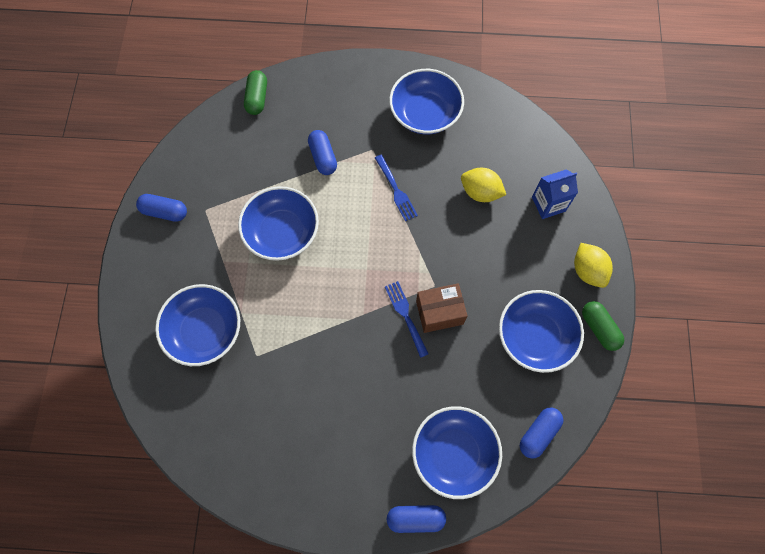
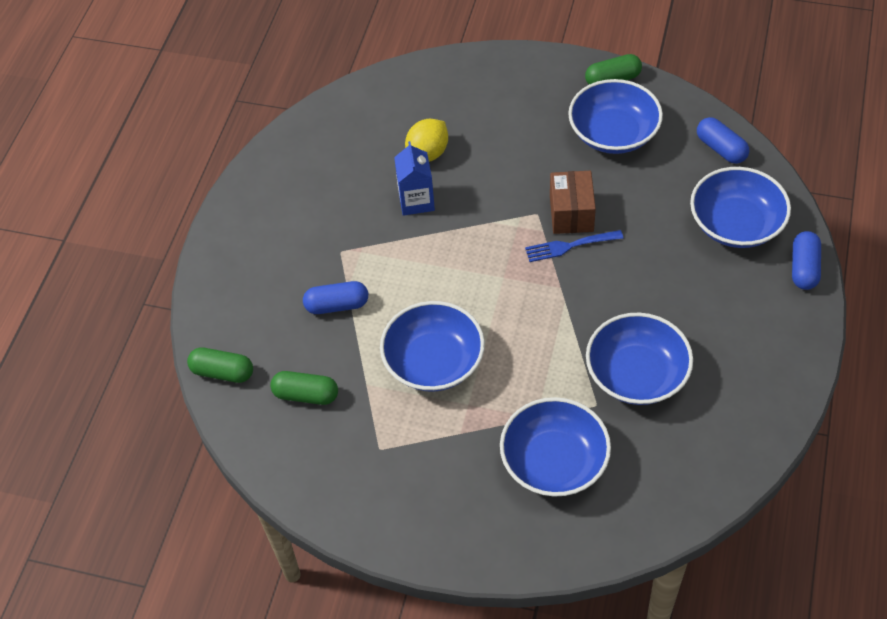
camera: 75 degrees left, 15 degrees down
blue capsule [136,194,187,222] -> none
blue fork [375,155,418,221] -> none
blue bowl [389,69,464,135] -> blue bowl moved to [586,313,693,405]
blue carton [532,169,578,219] -> blue carton moved to [394,141,435,216]
yellow lemon [574,243,613,288] -> none
none -> green capsule [270,371,338,405]

